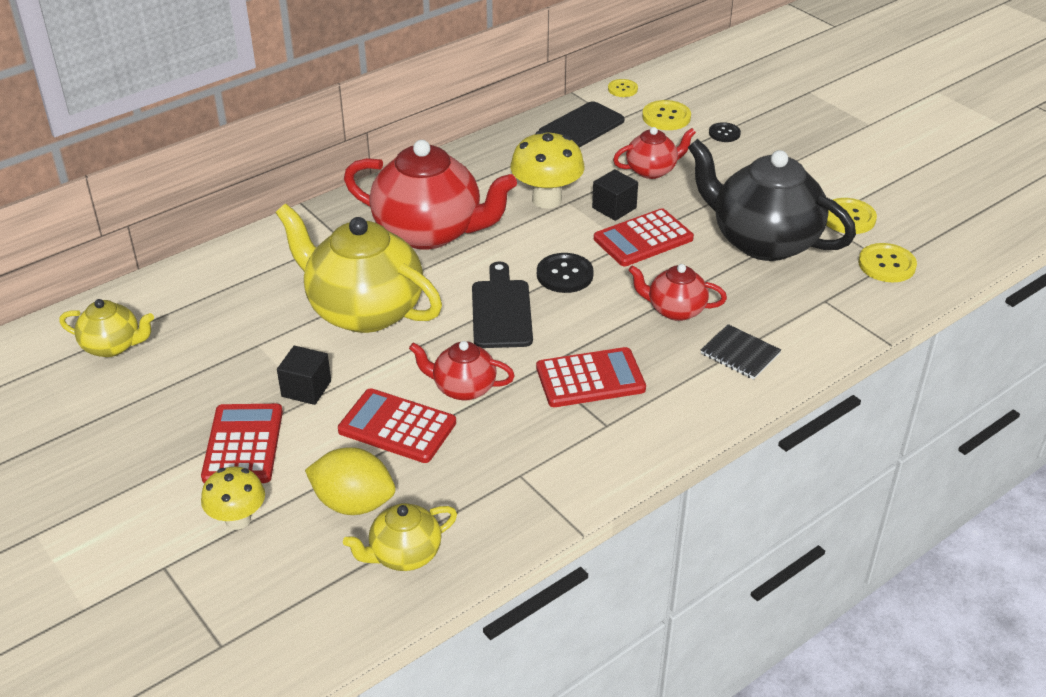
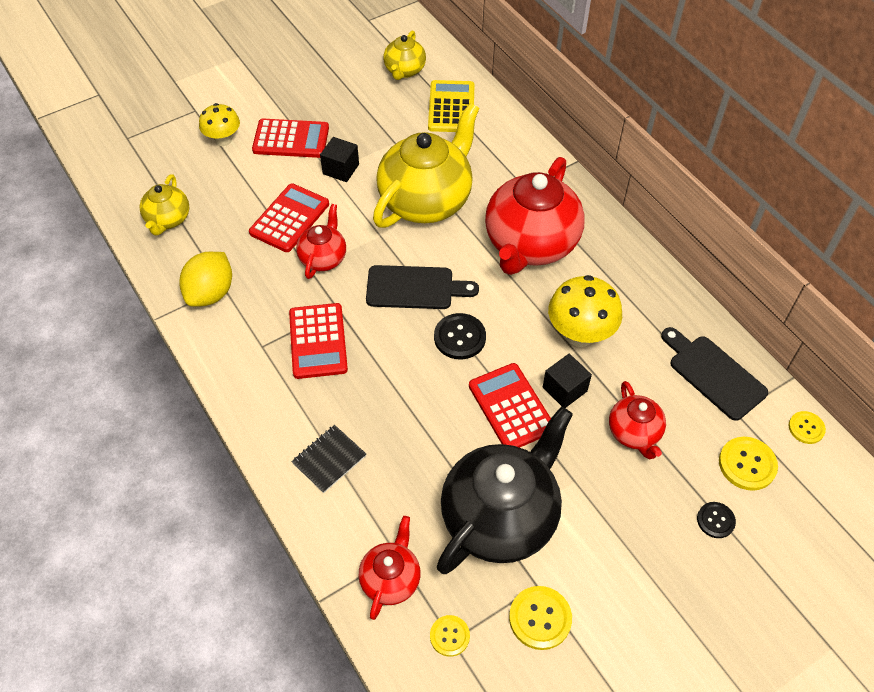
camera: 95 degrees right, 15 degrees up
yellow lemon [305,447,395,515] -> yellow lemon moved to [179,252,232,307]
yellow teapot [343,503,457,571] -> yellow teapot turned 150 degrees counterclockwise [140,174,189,235]
red teapot [628,264,727,321] -> red teapot moved to [359,516,421,620]
yellow button [858,243,917,282] -> yellow button [430,615,470,657], size x0.64
none -> yellow calculator [428,80,475,132]

